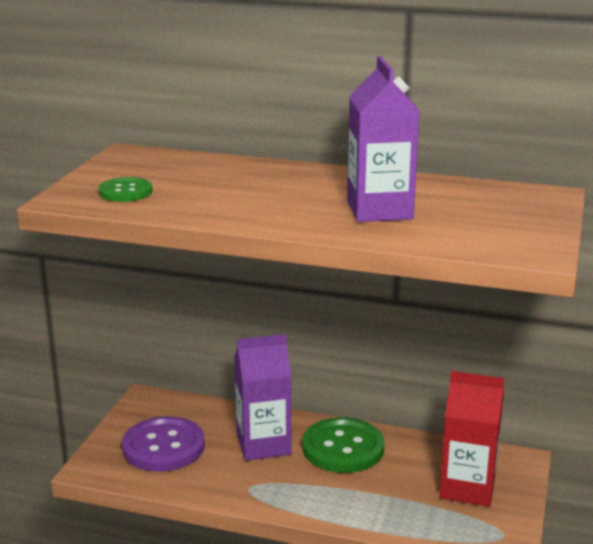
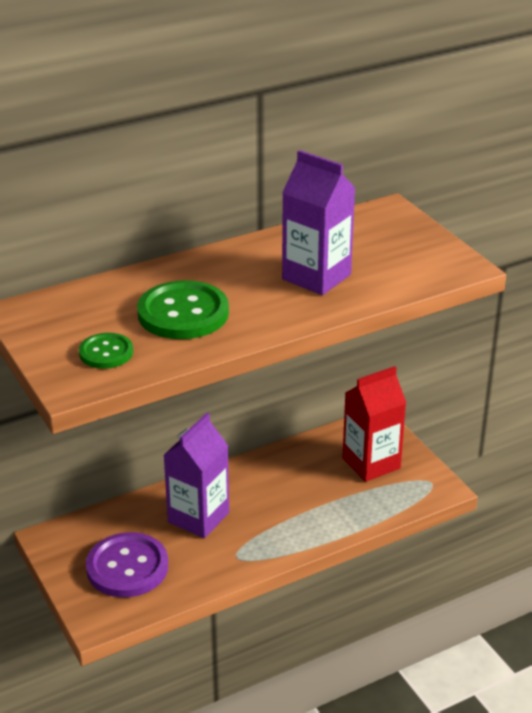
camera: 45 degrees left, 10 degrees up
green button [303,417,384,473] -> green button moved to [137,280,229,339]

